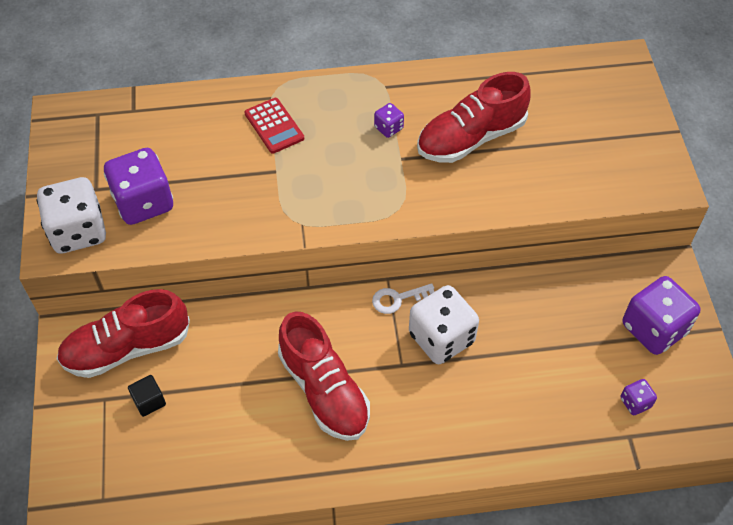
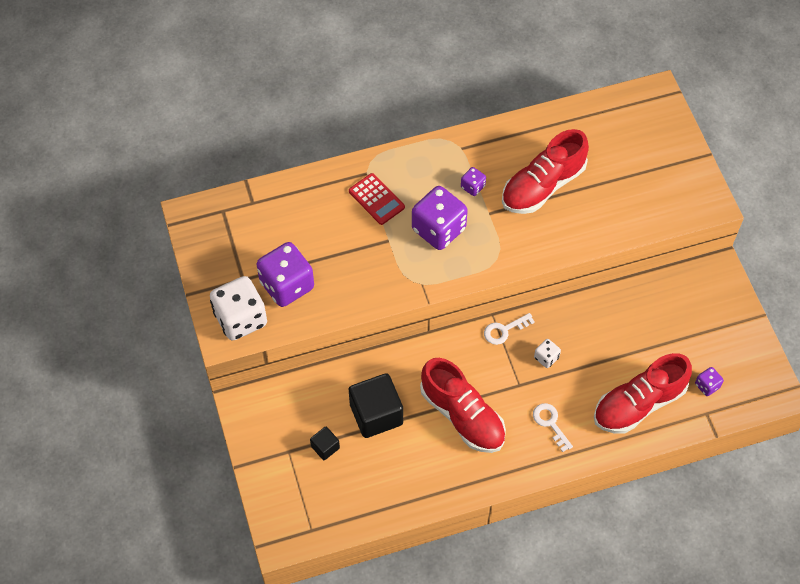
camera: 10 degrees left, 5 degrees up
red shoe [57,289,190,378] -> red shoe moved to [594,353,692,434]
white dice [409,285,479,364] -> white dice [534,339,561,368], size x0.46
purple dice [623,276,701,355] -> purple dice moved to [412,186,468,250]
none -> black cube [349,373,403,438]
none -> white key [533,403,573,452]

